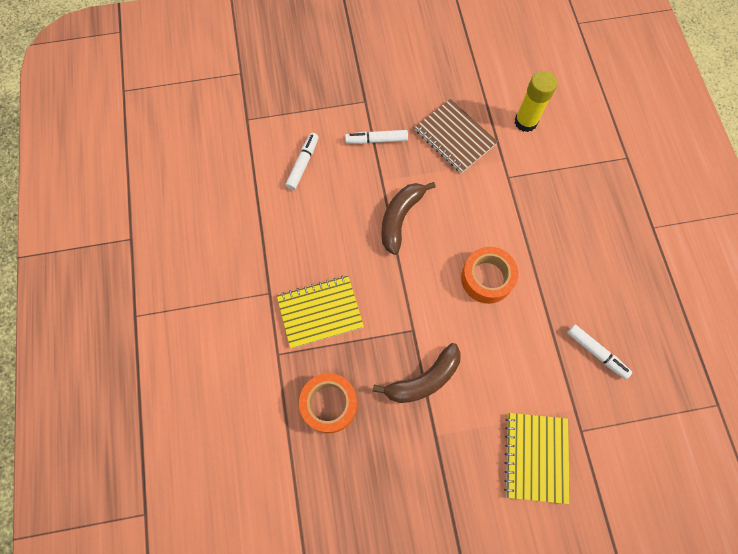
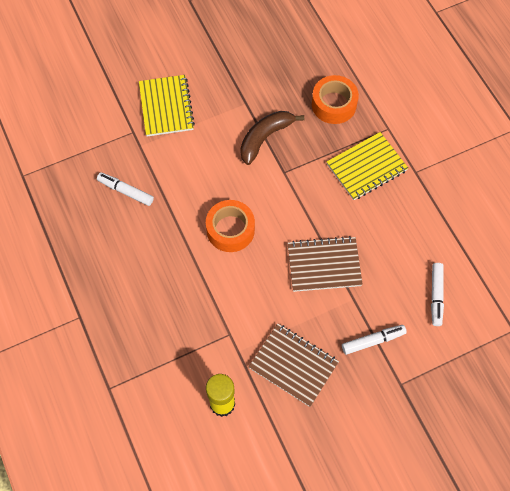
camera: 165 degrees right, 5 degrees down
brown banana [381,182,436,255] -> brown notebook [288,236,363,292]

